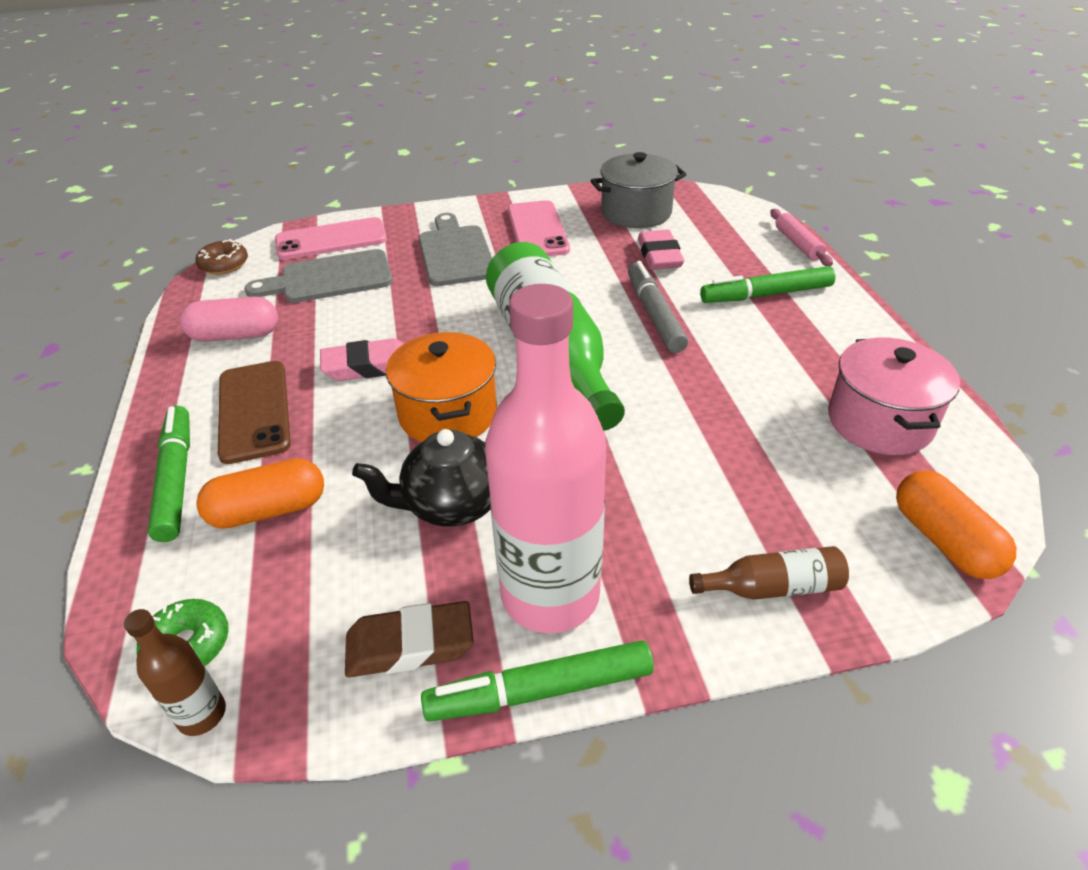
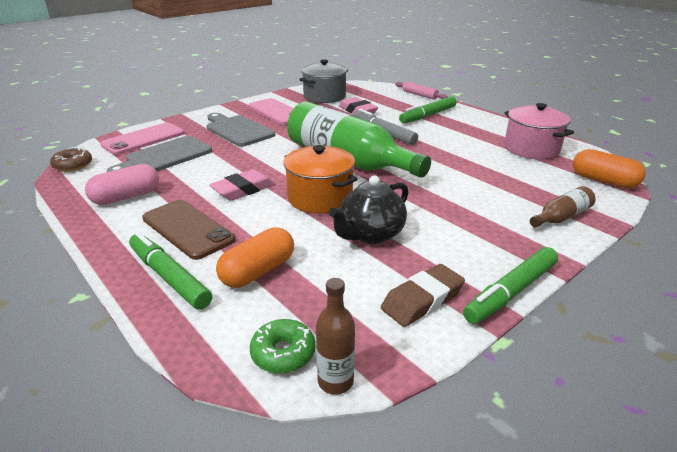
camera: 30 degrees left, 10 degrees down
pink bottle [485,284,607,633] -> none

